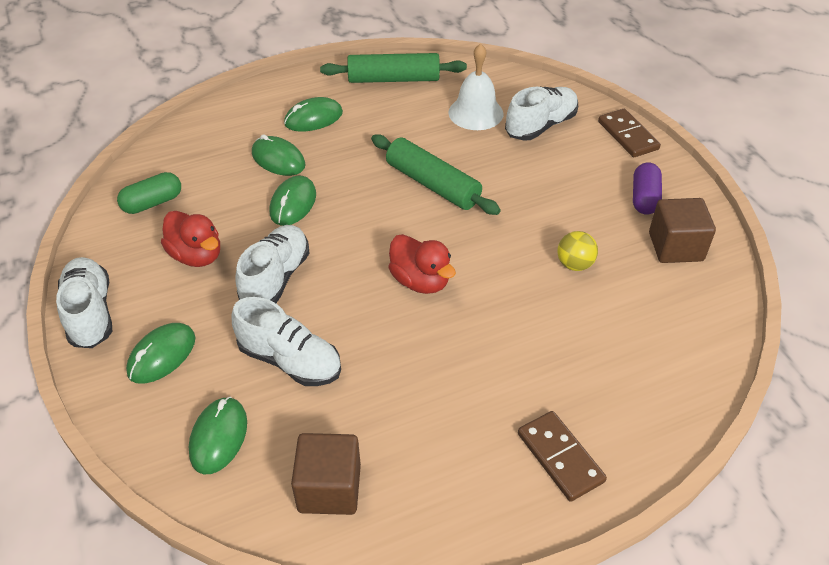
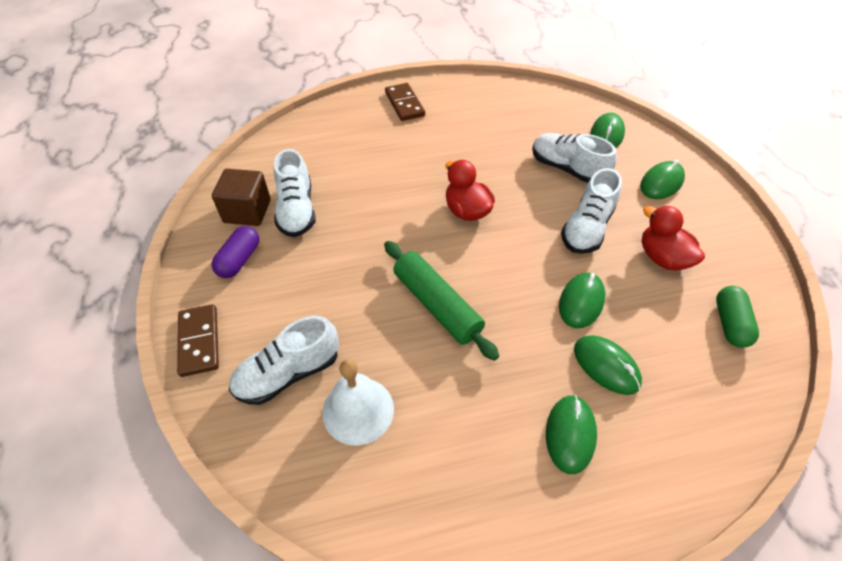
camera: 170 degrees left, 5 degrees up
white shoe [56,257,113,348] -> white shoe moved to [274,149,315,237]
green capsule [117,172,181,214] -> green capsule turned 60 degrees counterclockwise [716,286,759,348]
green mouse [284,97,343,132] -> green mouse turned 60 degrees counterclockwise [546,395,597,474]
brown cube [291,433,361,515] -> none
green rolling pin [320,53,467,83] -> none
yellow ball [557,231,598,271] -> none

